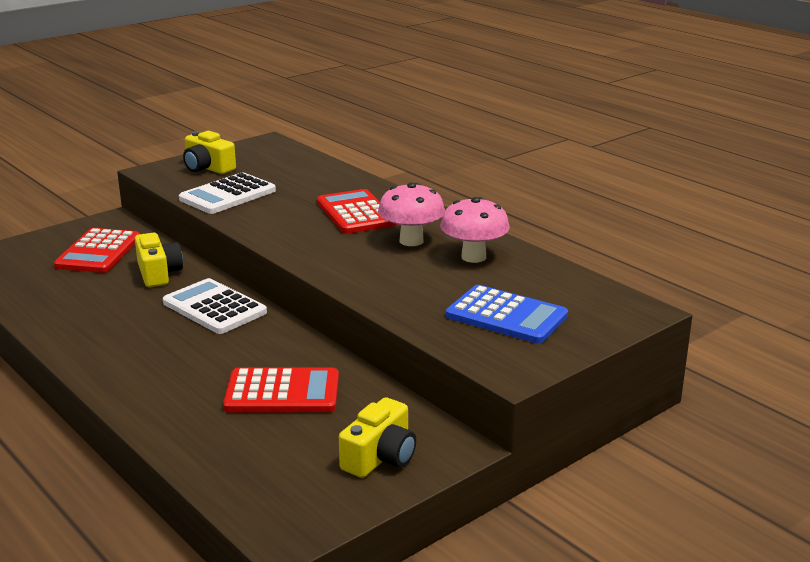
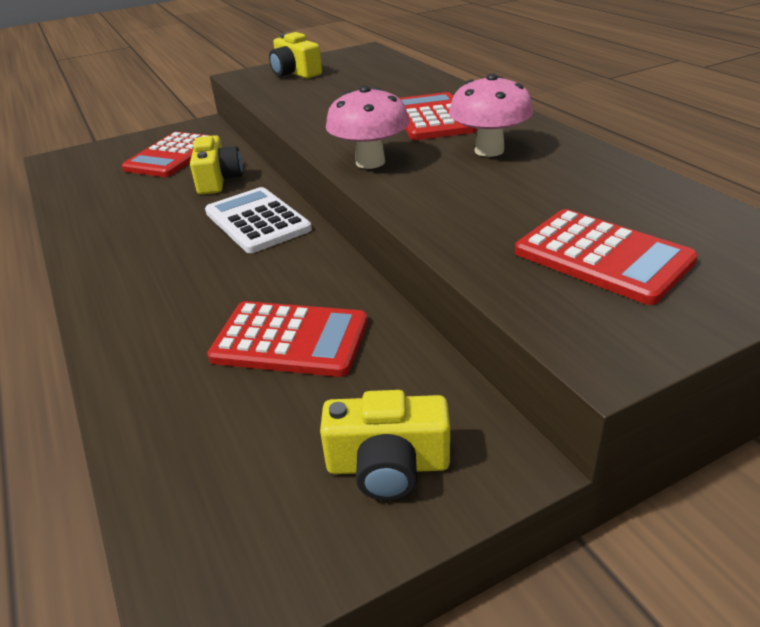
camera: 15 degrees right, 10 degrees up
white calculator [179,173,276,214] -> none
yellow camera [339,397,416,478] -> yellow camera turned 45 degrees clockwise [320,390,450,501]
pink mushroom [440,197,510,263] -> pink mushroom moved to [326,86,409,169]
blue calculator [446,285,568,344] -> red calculator [515,209,698,305]

